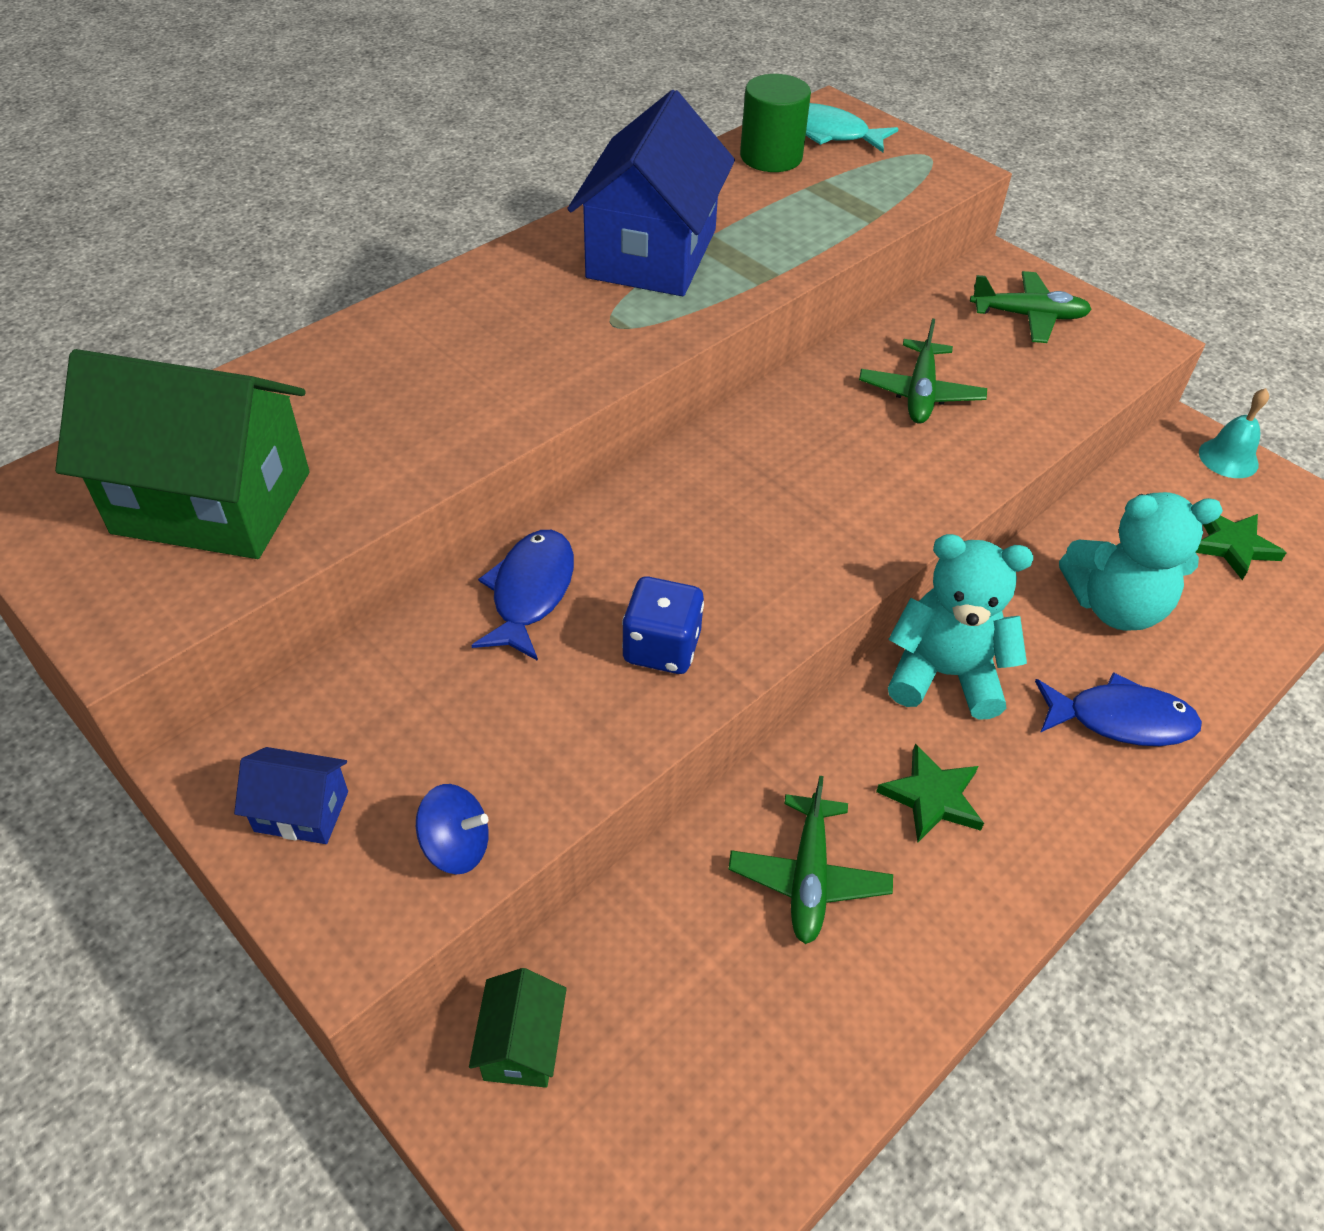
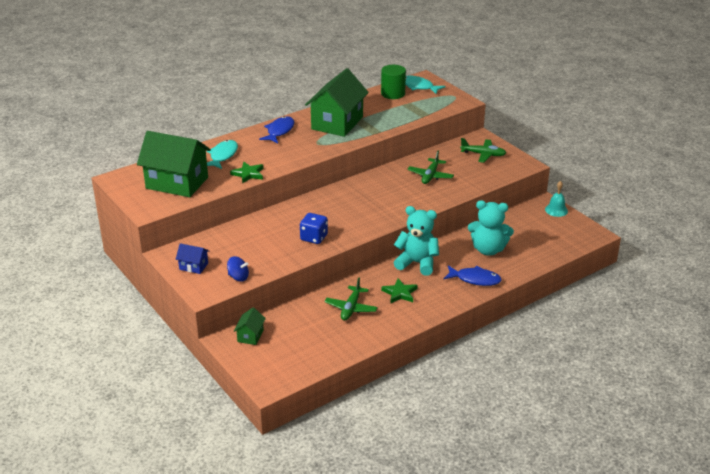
camera: 10 degrees right, 15 degrees down
blue fish [472,530,574,661] -> blue fish moved to [259,116,295,143]
blue house [567,90,735,296] -> green house [305,68,369,137]
green star [1195,514,1286,580] -> green star moved to [230,162,263,184]
none -> turquoise fish [207,140,238,169]

